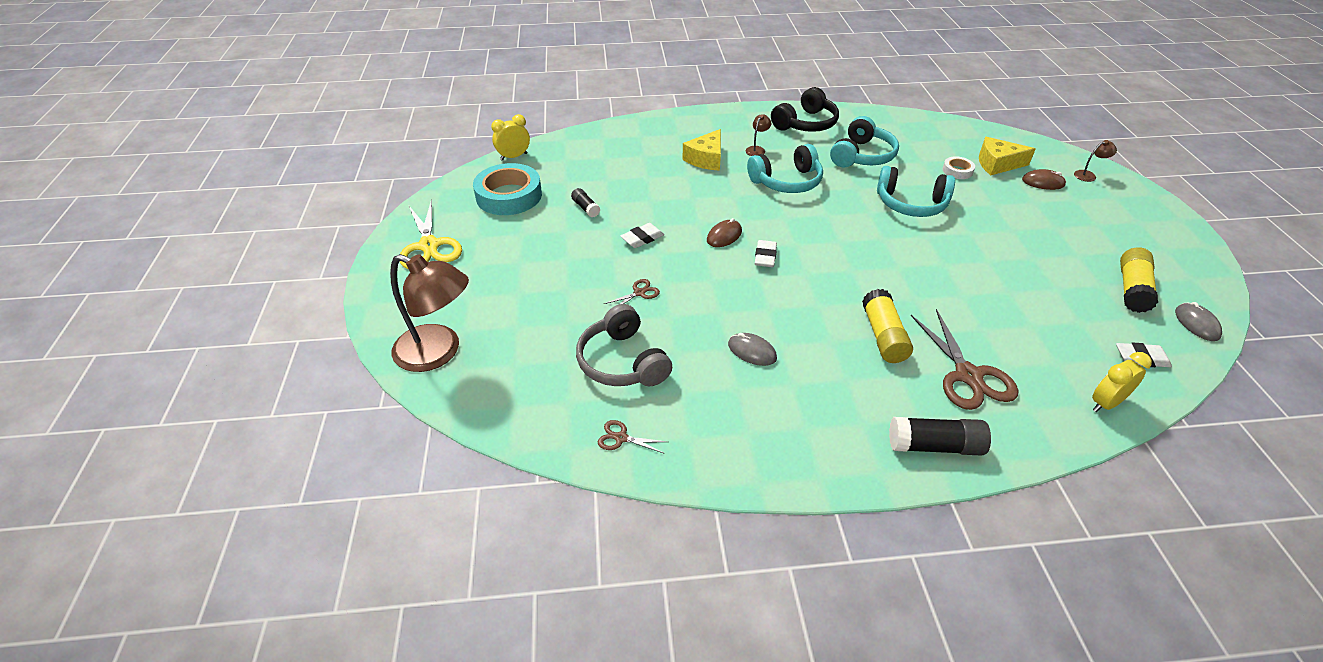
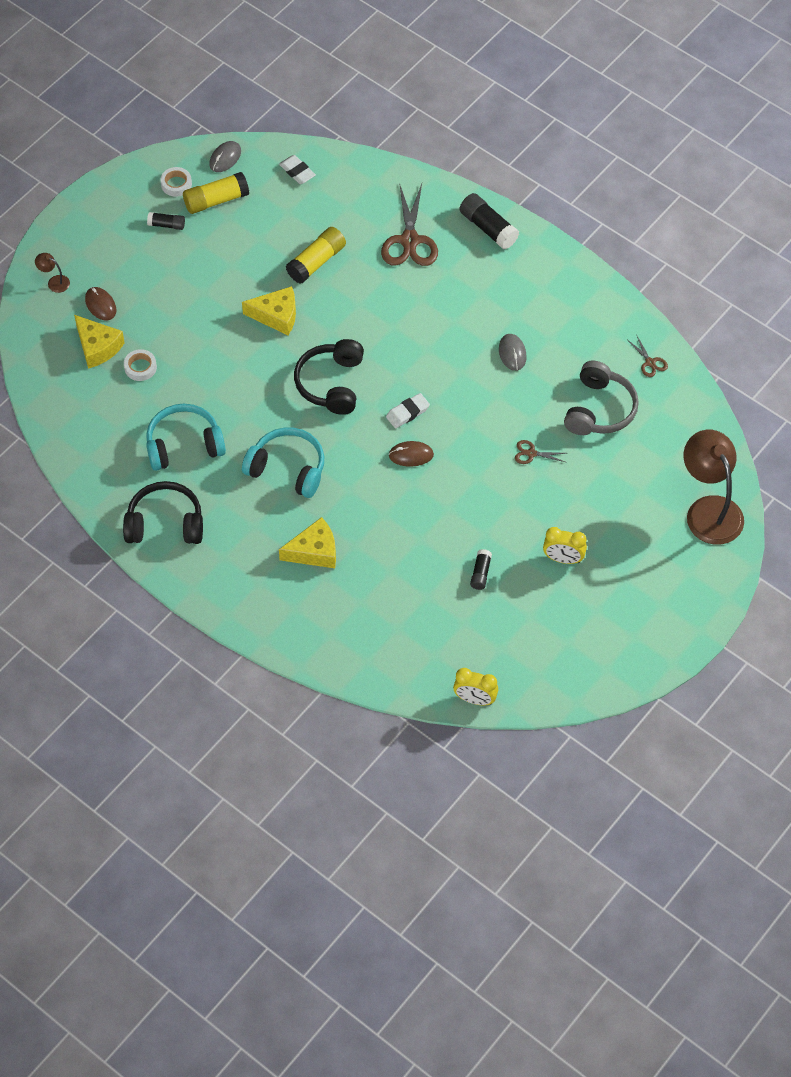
camera: 135 degrees left, 15 degrees up
yellow scissors [400,199,462,269] -> none
turquoise tape [473,163,542,215] -> none
white eraser [621,223,664,248] -> none
brown lamp [746,114,771,156] -> none
yellow glue stick [862,289,913,363] -> yellow glue stick moved to [286,227,346,284]
turquoise headphones [877,166,955,217] -> none
brown scissors [911,309,1019,410] -> brown scissors turned 150 degrees clockwise [381,183,438,266]
yellow clock [1092,352,1152,412] -> yellow clock moved to [543,527,587,564]
none -> black glue stick [147,212,185,230]
none -> white tape [160,167,192,197]
none -> yellow cheese [242,286,296,335]
none -> black headphones [294,339,364,415]

